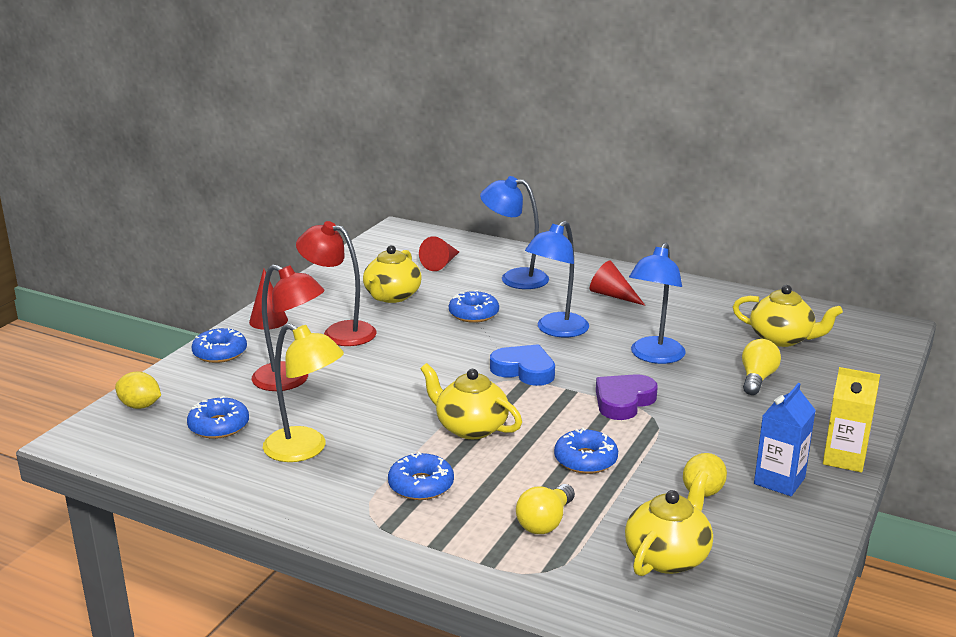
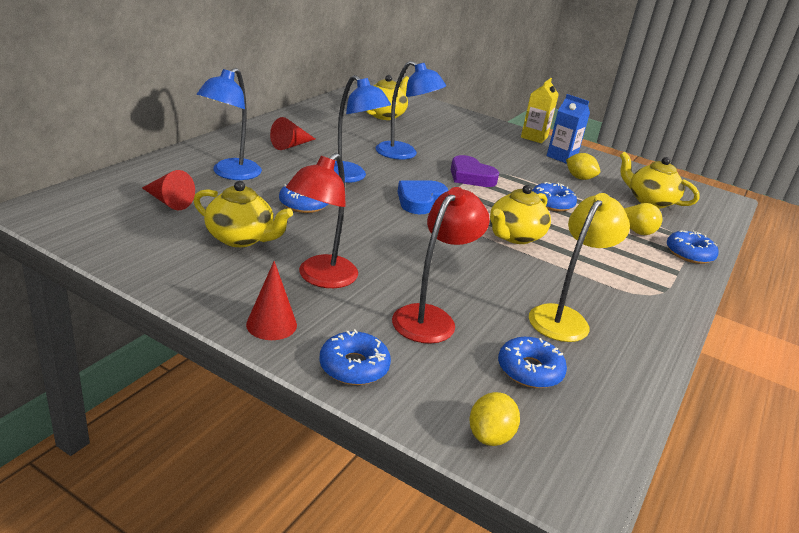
camera: 90 degrees left, 5 degrees up
blue donut [388,452,454,500] -> blue donut moved to [667,230,719,264]
yellow light bulb [742,339,781,395] -> none

